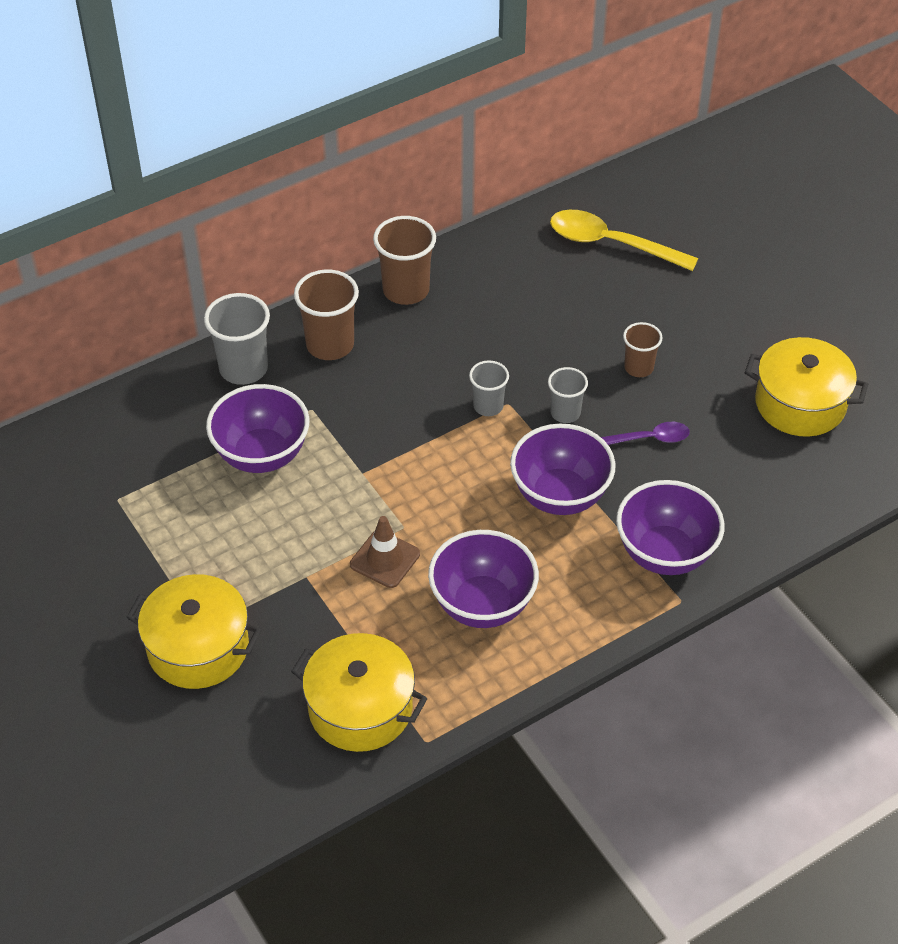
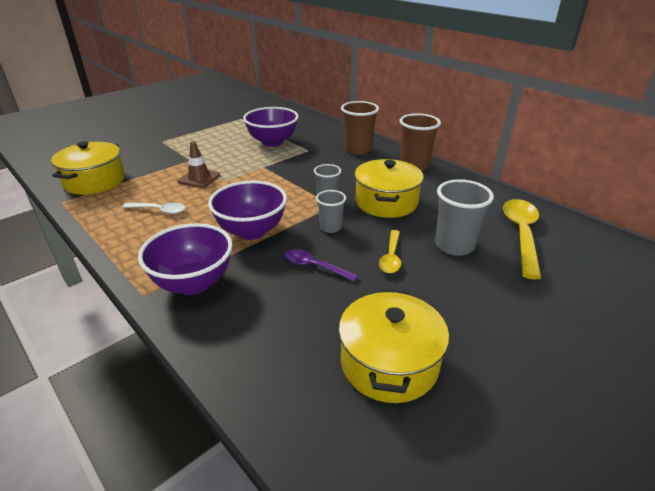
camera: 80 degrees right, 15 degrees down
yellow pot [126,574,261,689] -> yellow pot moved to [355,159,424,218]
grey cup [204,293,270,385] -> grey cup moved to [435,179,494,256]
purple bowl [428,530,539,628] -> white spoon [122,203,185,214]
purple spoon [601,422,690,445] -> purple spoon turned 135 degrees clockwise [285,249,358,282]
brown cup [623,322,663,377] -> yellow spoon [379,230,401,273]

